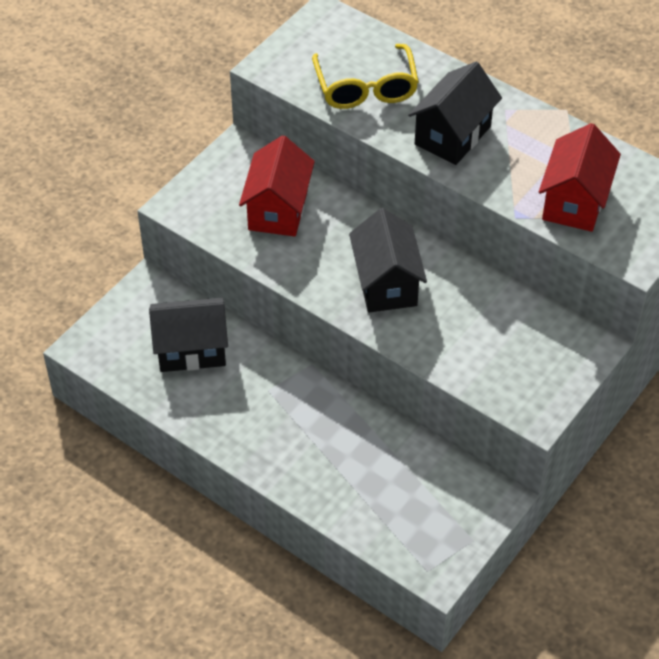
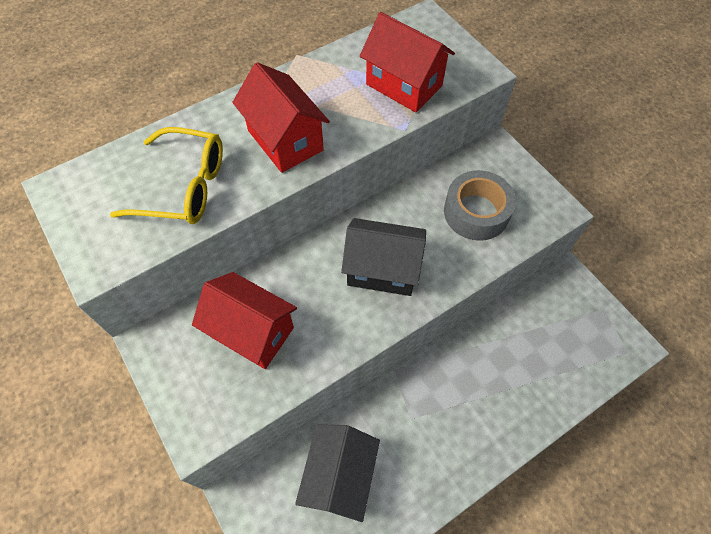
camera: 70 degrees left, 10 degrees up
black house [408,62,502,165] -> red house [232,62,330,173]
none -> grey tape [444,170,516,241]

